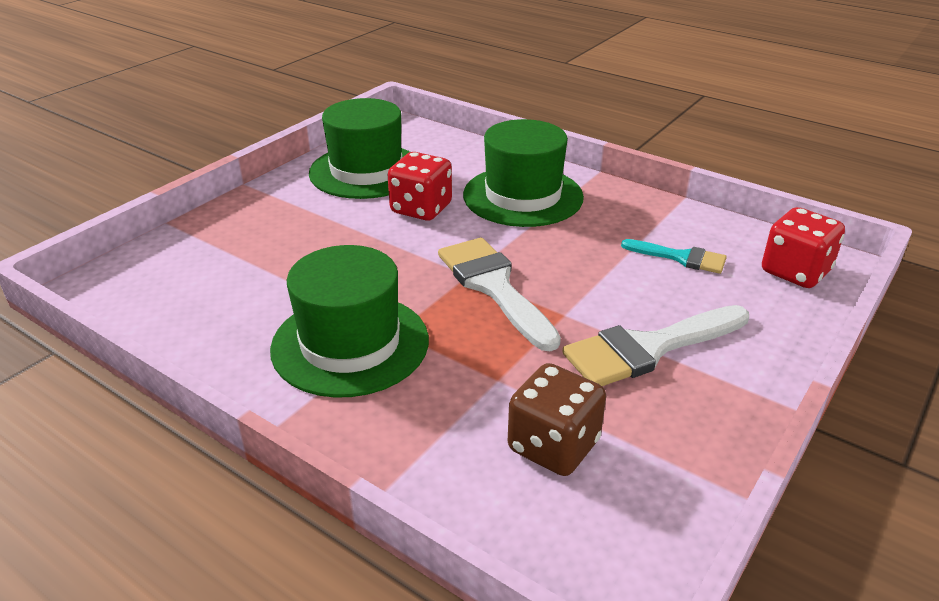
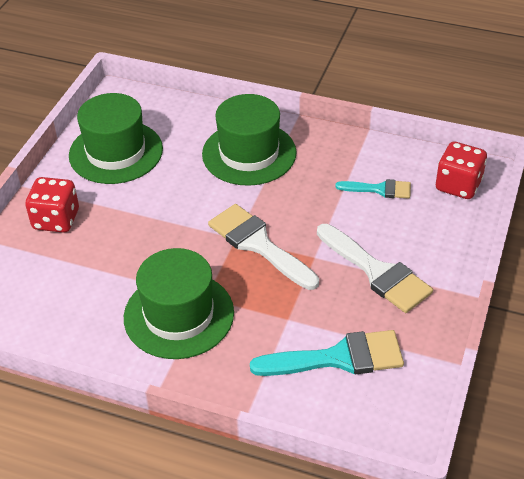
camera: 15 degrees left, 10 degrees up
red dice [388,152,452,221] -> red dice moved to [25,177,79,233]
brown dice [508,363,606,476] -> turquoise brush [250,330,404,376]
white brush [562,305,749,386] -> white brush turned 90 degrees counterclockwise [317,224,433,313]

